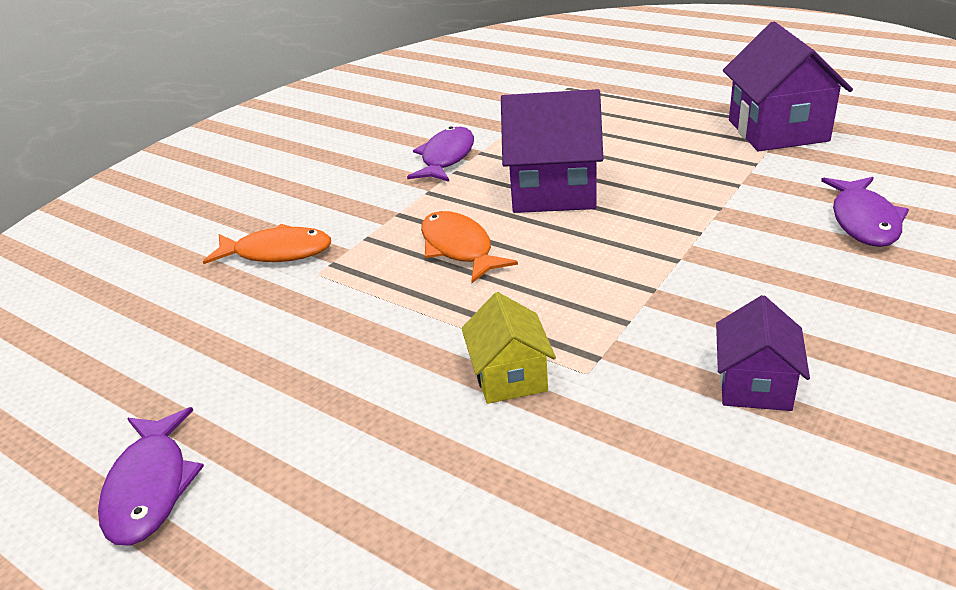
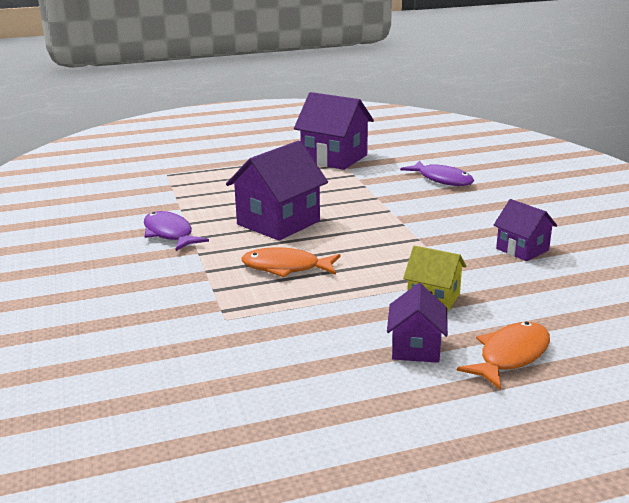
camera: 55 degrees left, 10 degrees down
purple fish [98,407,204,545] -> none
orange fish [203,224,331,264] -> orange fish moved to [457,322,550,390]
none -> purple house [387,283,448,363]

